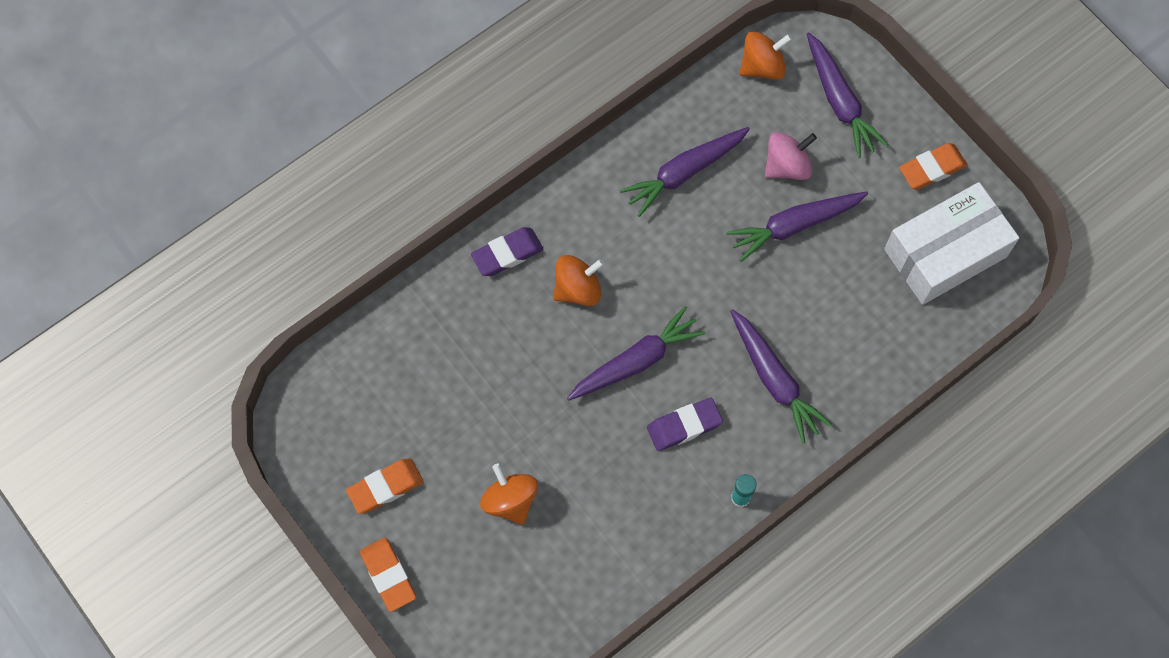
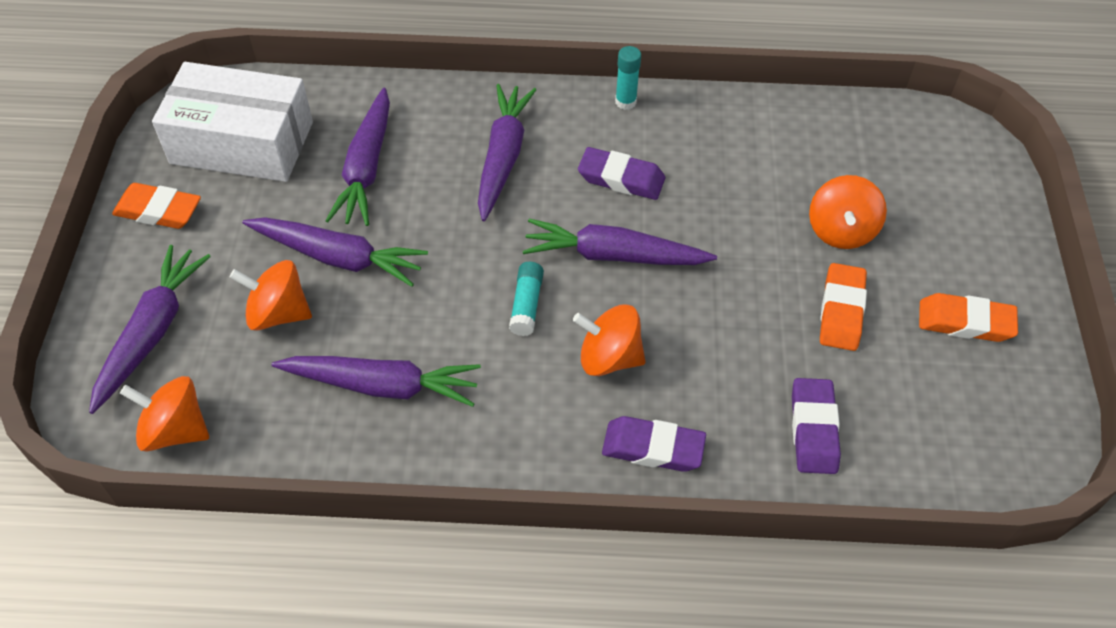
camera: 140 degrees left, 15 degrees down
orange eraser [360,538,416,612] -> orange eraser moved to [820,263,867,351]
pink spinning top [765,132,817,180] -> orange spinning top [230,260,312,331]
none -> purple carrot [325,88,390,226]
none -> turquoise glue stick [509,262,544,336]
none -> purple eraser [792,378,841,474]

